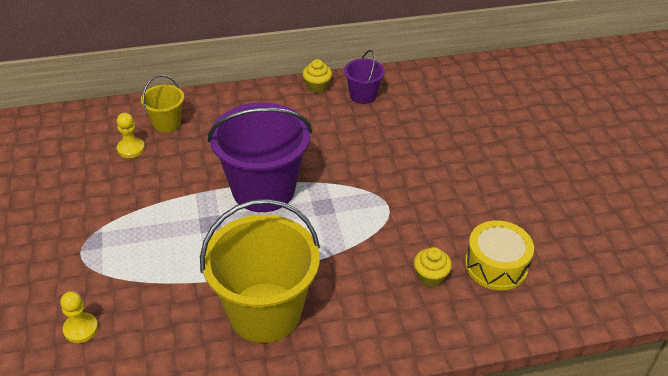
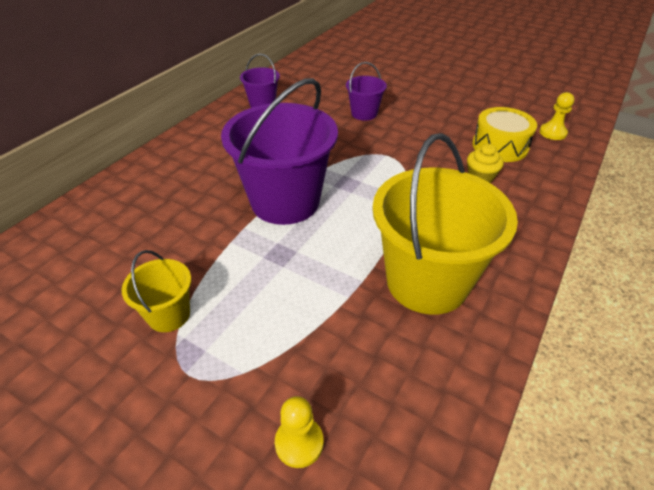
camera: 45 degrees left, 0 degrees up
yellow pawn [117,113,145,158] -> yellow pawn moved to [539,92,574,140]
yellow bucket [141,75,184,132] -> yellow bucket moved to [122,250,191,332]
yellow cupcake [303,59,332,93] -> none
none -> purple bucket [346,62,387,121]

